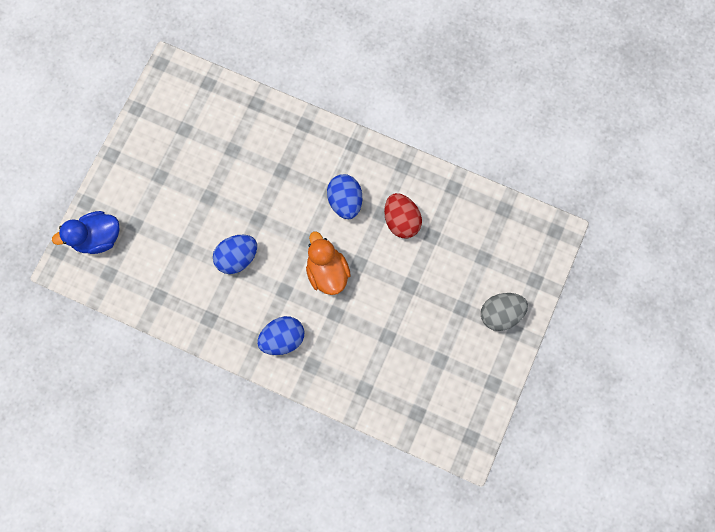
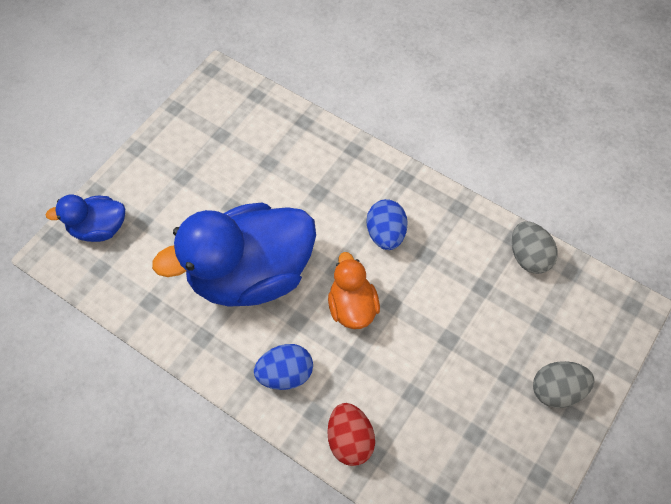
camera: 10 degrees right, 15 degrees down
blue egg [213,235,257,274] -> blue duck [152,202,316,307]
red egg [384,193,422,238] -> red egg moved to [327,403,375,466]
none -> grey egg [512,222,558,274]

